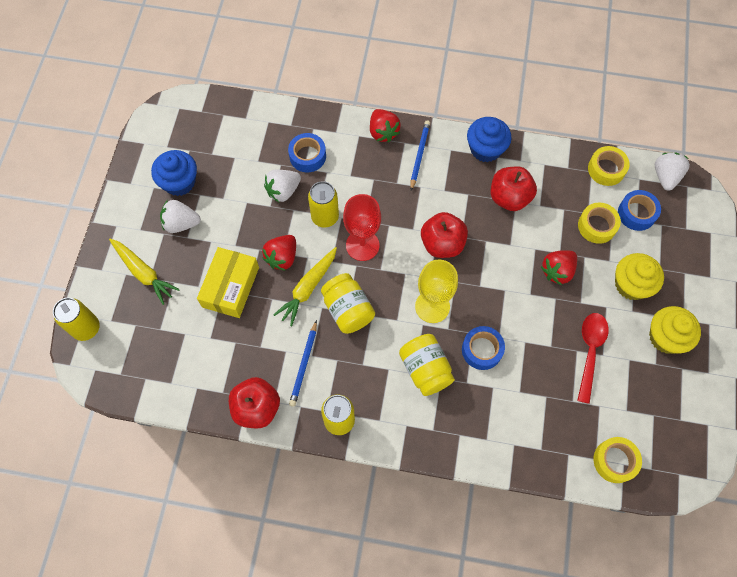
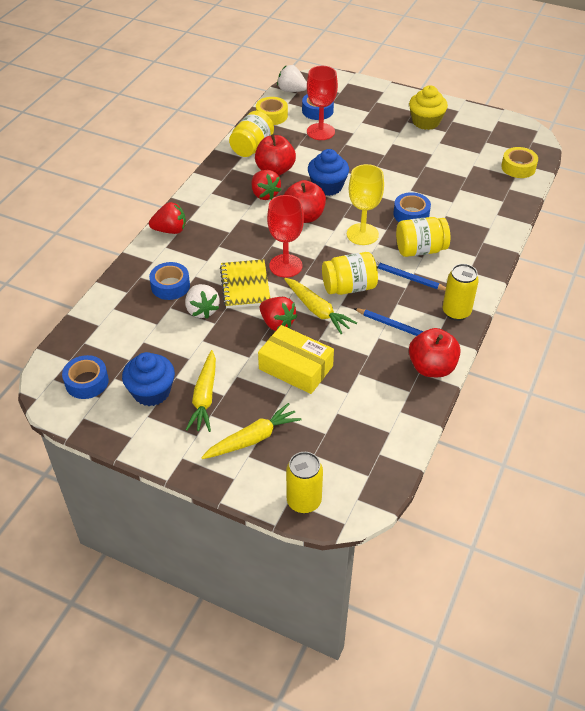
camera: 75 degrees left, 20 degrees down
white strawberry [160,200,201,233] -> yellow carrot [186,350,216,432]
yellow can [308,181,339,228] -> yellow notebook [220,259,270,308]
blue pencil [410,121,430,191] -> blue pencil moved to [375,261,446,290]
blue cupcake [467,117,511,162] -> blue cupcake moved to [308,149,349,196]
red strawberry [541,250,577,285] -> red strawberry moved to [252,170,281,200]
red spoon [577,313,609,404] -> none
yellow tape [578,202,621,244] -> red goblet [307,66,338,140]
yellow cupcake [615,253,664,300] -> none
none -> blue tape [62,355,109,399]
none -> yellow jar [229,111,274,157]

